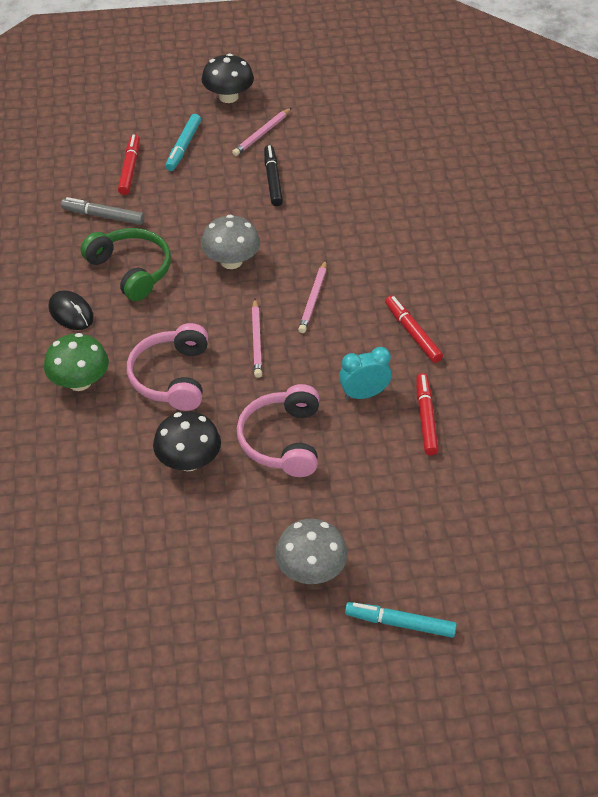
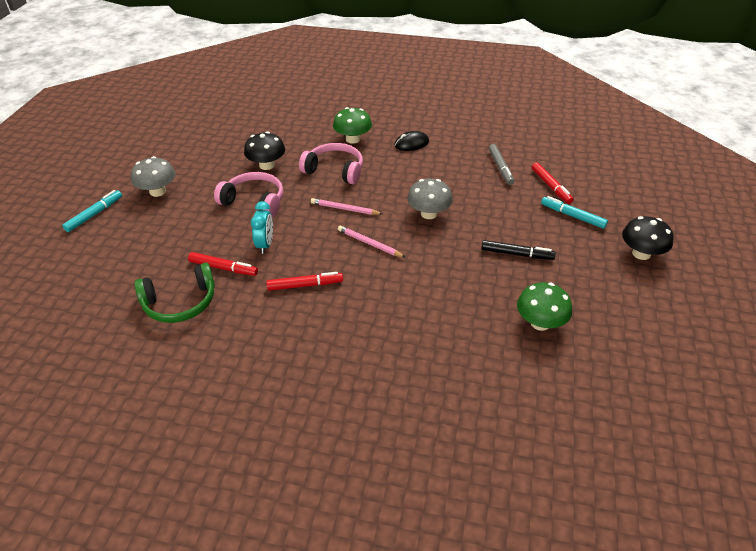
camera: 110 degrees right, 5 degrees down
grey marker [61,197,144,225] -> grey marker turned 135 degrees clockwise [489,144,514,185]
green headphones [81,228,171,301] -> green headphones moved to [135,263,215,323]
red marker [118,134,140,195] -> red marker turned 45 degrees clockwise [532,163,574,204]
pink pencil [232,108,291,156] -> none
none -> green mushroom [517,282,572,331]

